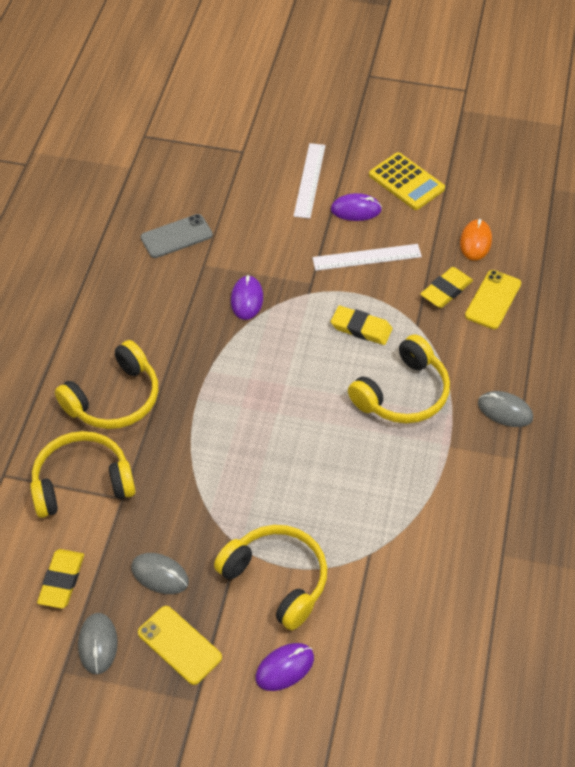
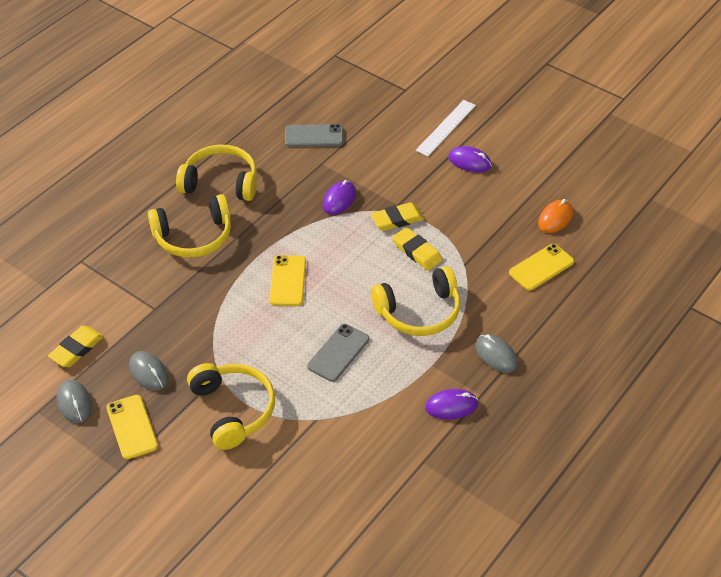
camera: 25 degrees right, 5 degrees down
yellow headphones [30,431,136,518] -> yellow headphones moved to [176,145,257,201]
grey mouse [78,613,118,675] -> grey mouse turned 45 degrees counterclockwise [57,379,92,423]
purple mouse [255,643,314,691] -> purple mouse moved to [425,389,479,420]
white ruler [312,244,422,271] -> none
yellow calculator [369,152,445,210] -> none
yellow eraser [420,267,473,308] -> yellow eraser moved to [371,202,424,231]
none -> yellow phone [269,255,306,306]
none -> grey phone [307,324,369,382]

